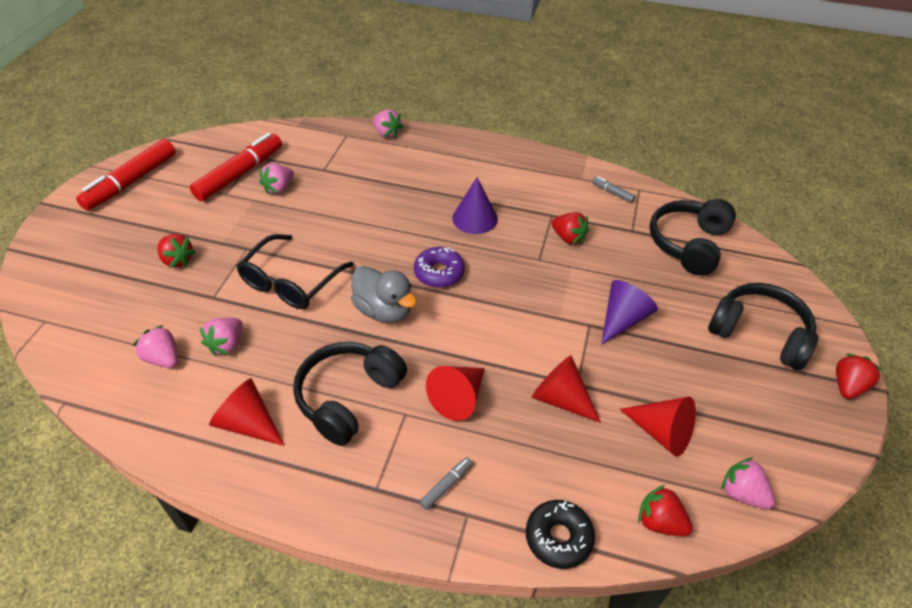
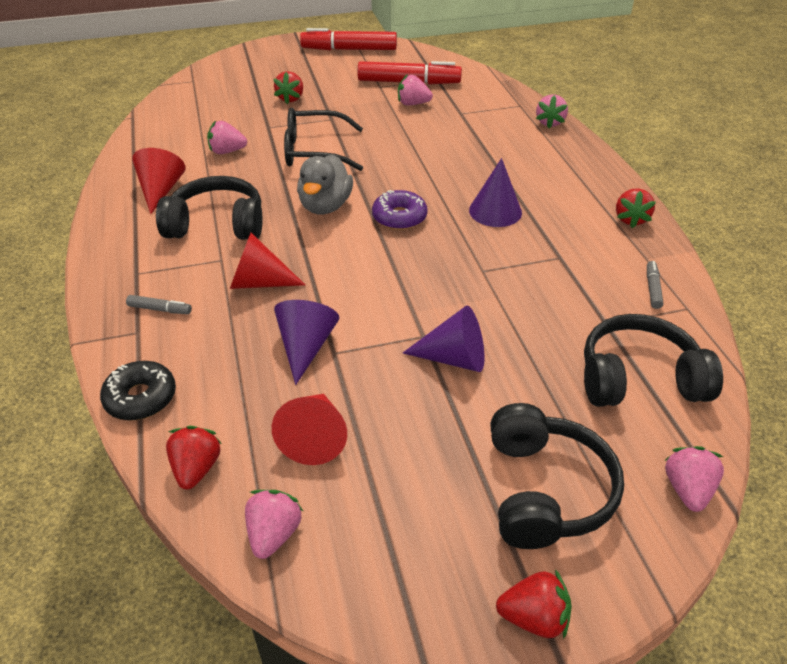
camera: 60 degrees right, 5 degrees down
pink strawberry [133,325,178,368] -> pink strawberry moved to [665,446,724,512]
red cone [532,355,601,423] -> purple cone [274,300,339,385]
red strawberry [551,212,589,245] -> red strawberry moved to [616,188,656,228]

